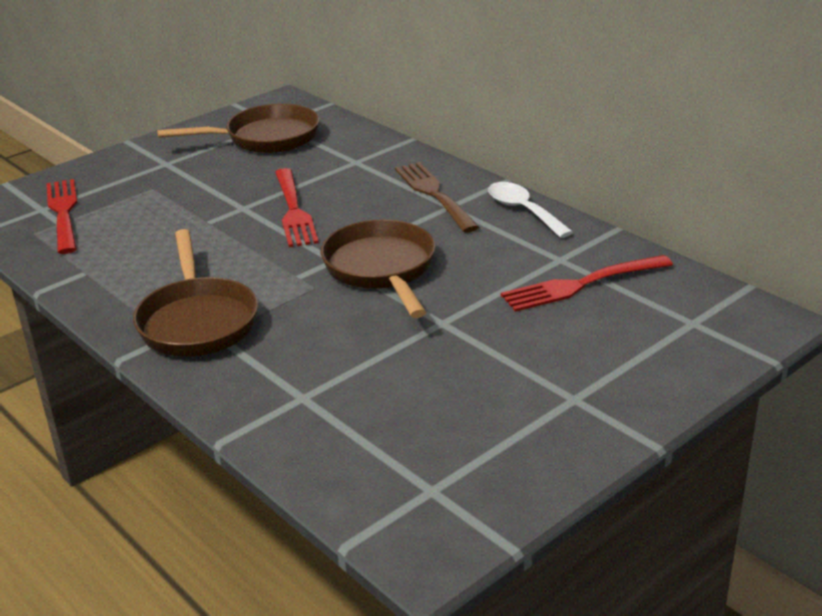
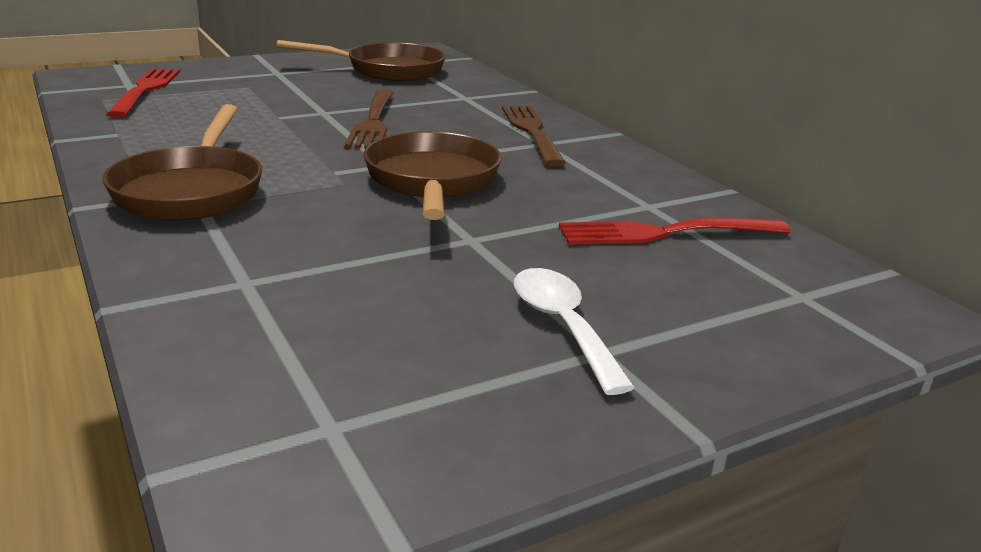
camera: 10 degrees right, 5 degrees down
red fork [275,168,319,247] -> brown fork [345,89,394,149]
white spoon [488,182,573,238] -> white spoon moved to [514,268,635,395]

